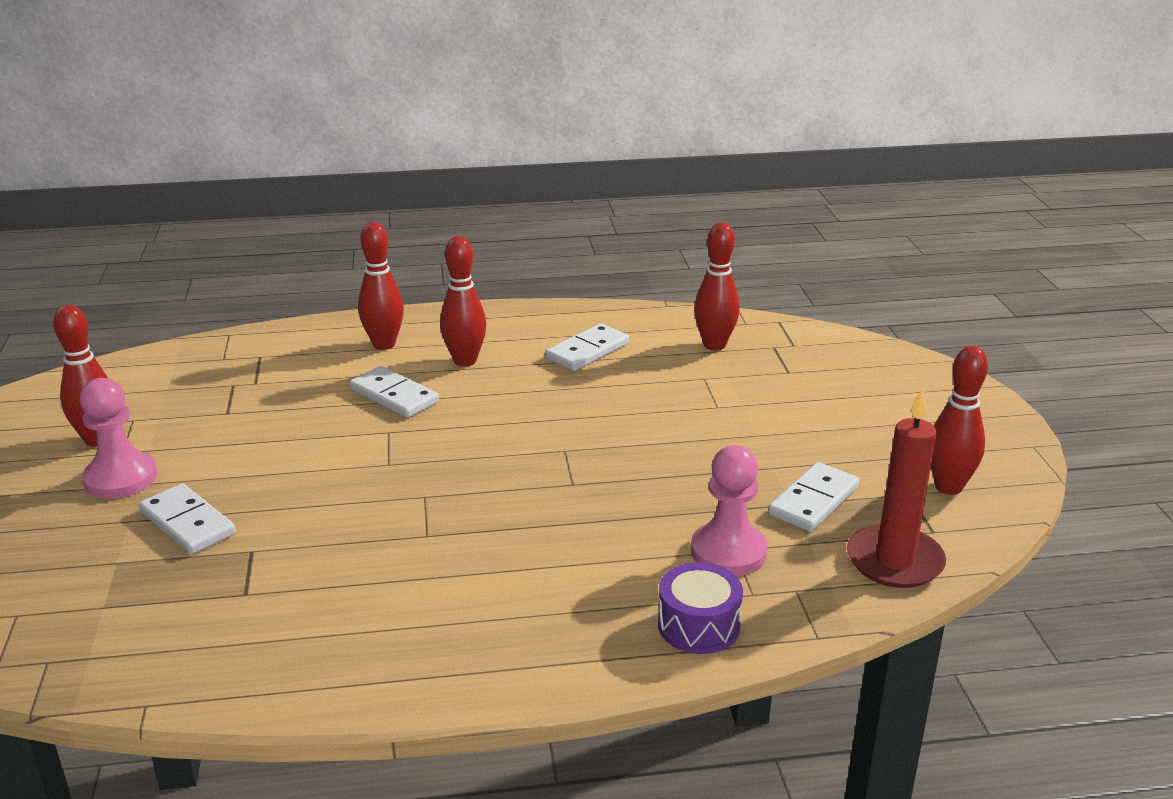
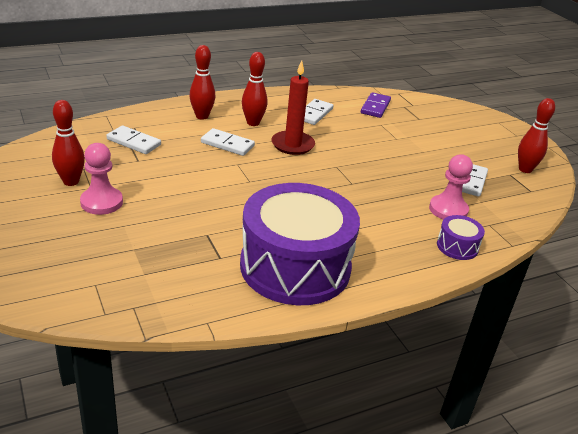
camera: 20 degrees left, 5 degrees up
white domino [139,483,236,554] -> white domino moved to [106,125,161,154]
red bowling pin [694,223,740,351] -> purple domino [361,92,391,118]
red candle [847,388,946,588] -> red candle moved to [271,60,315,155]
none -> purple drum [240,183,360,305]

